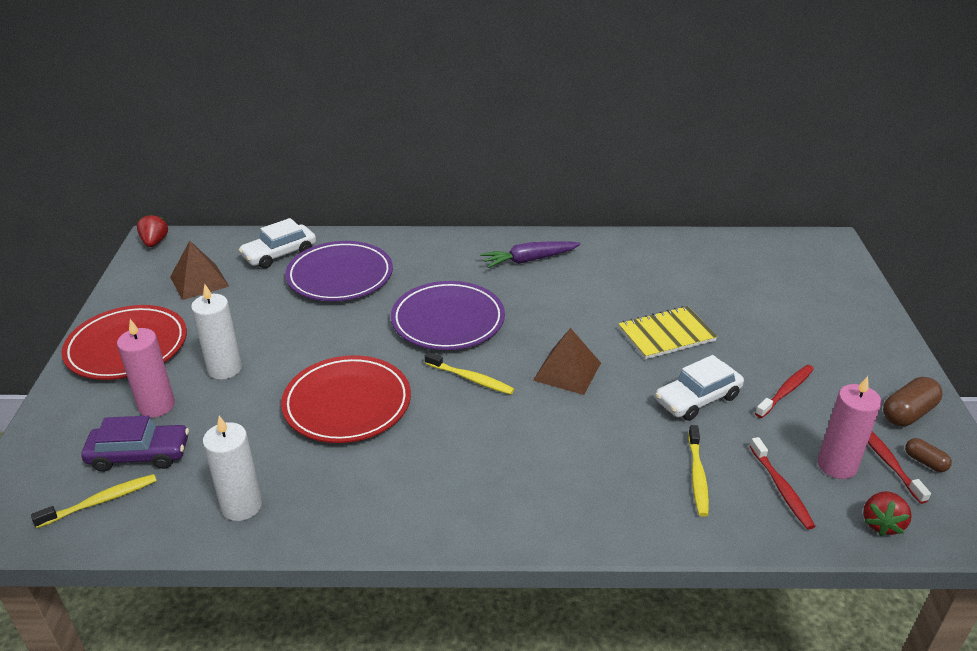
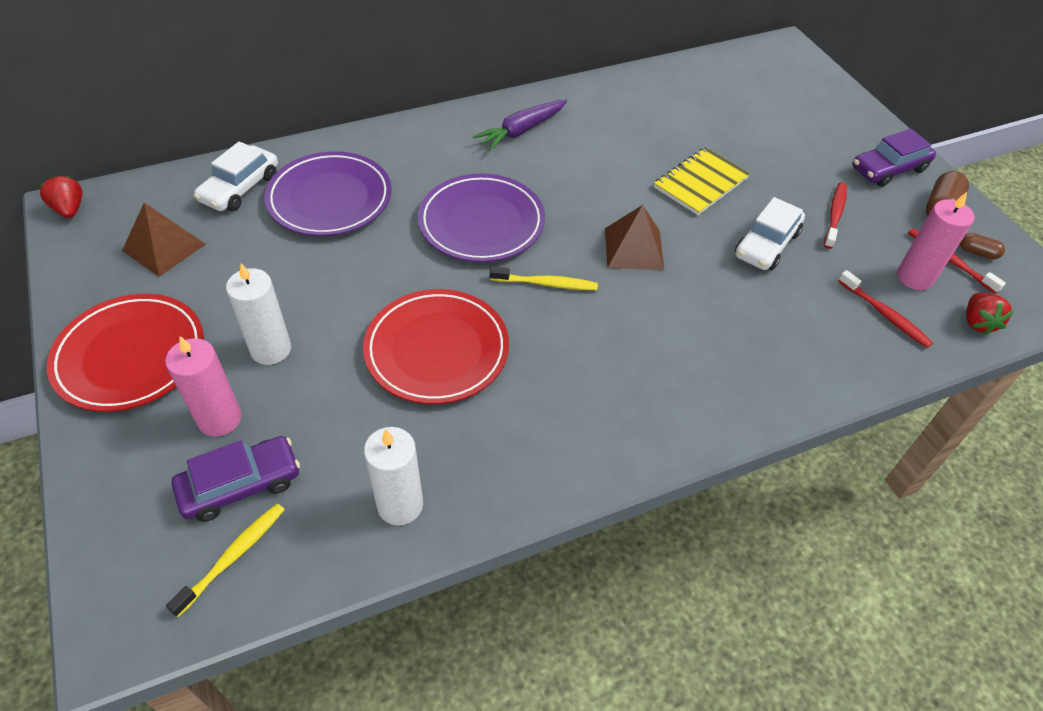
camera: 25 degrees left, 15 degrees up
yellow toothbrush [688,425,709,517] -> none
none -> purple car [852,129,936,187]

